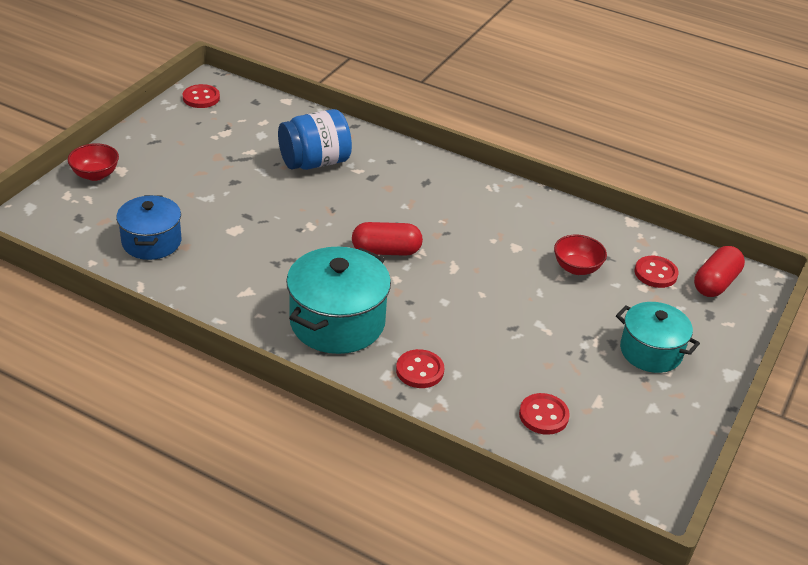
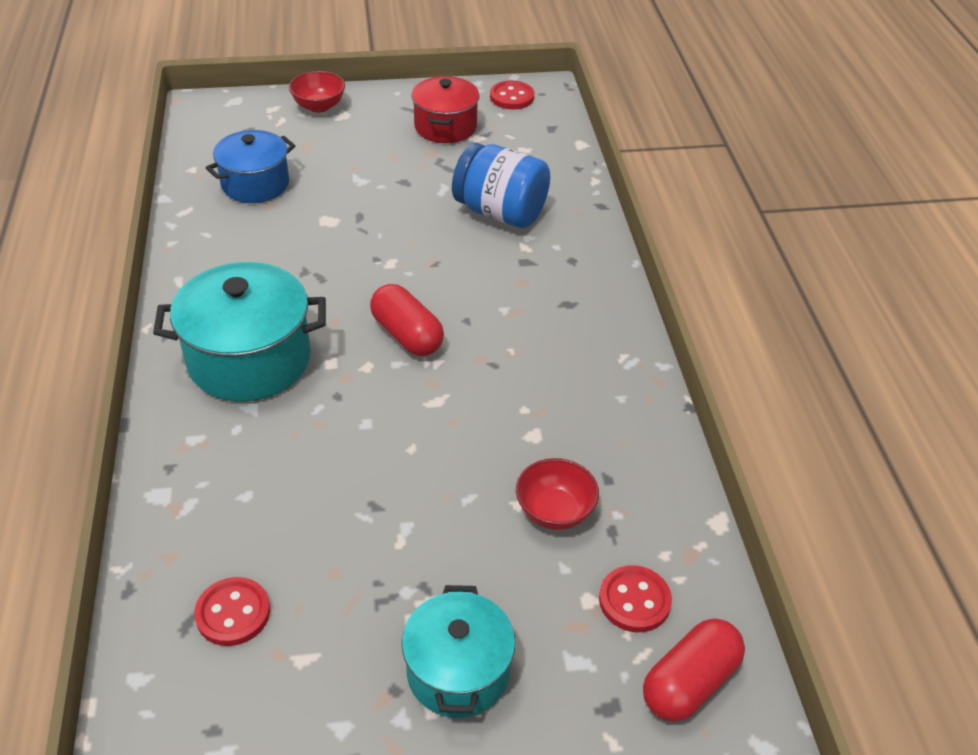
camera: 55 degrees right, 5 degrees up
red button [396,349,444,388] -> none
red capsule [694,246,745,297] -> red capsule turned 45 degrees counterclockwise [643,618,745,722]
none -> red pot [411,76,480,143]

